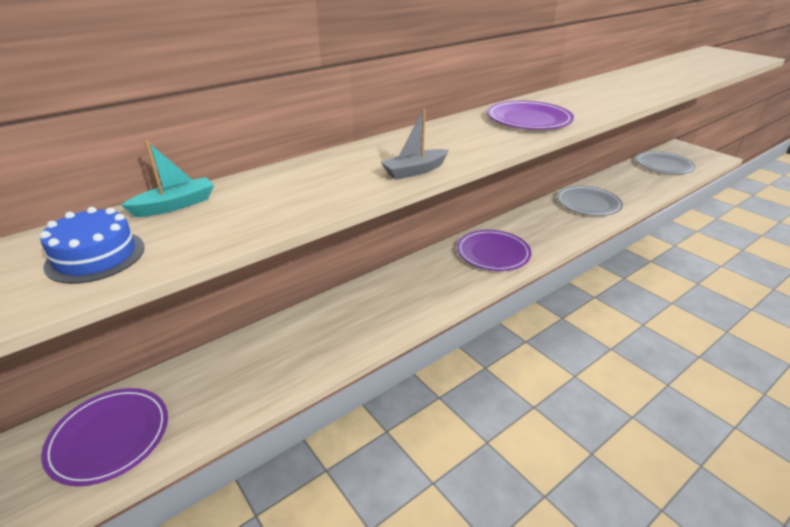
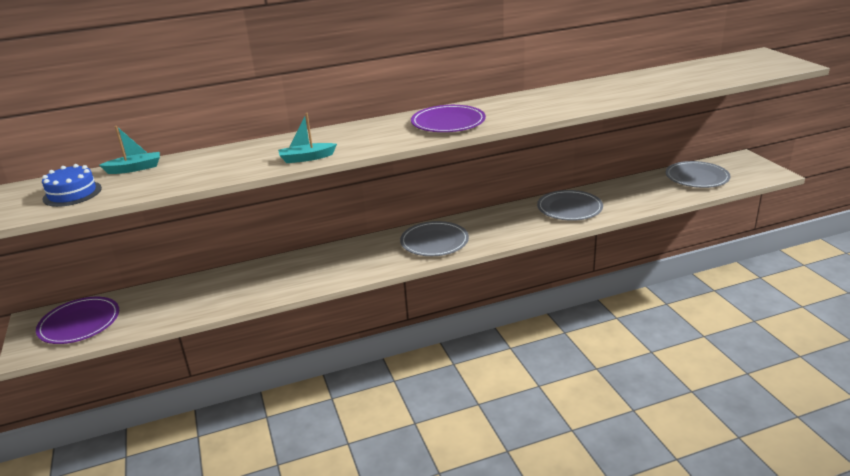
camera: 20 degrees right, 5 degrees down
grey boat [381,109,449,179] -> turquoise boat [278,113,337,163]
purple plate [457,230,531,271] -> grey plate [400,221,469,256]

